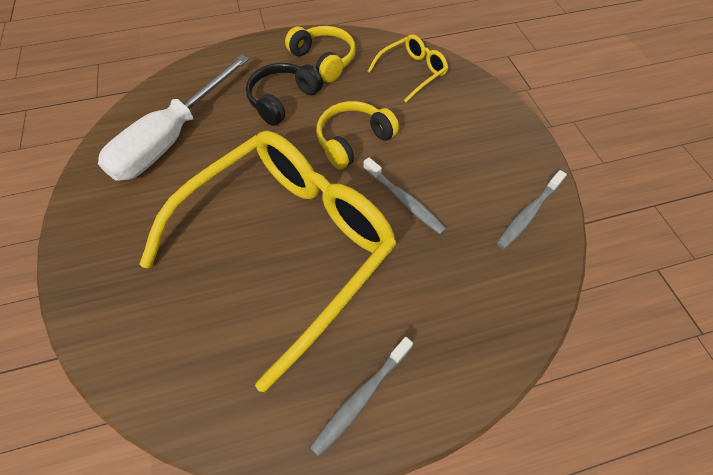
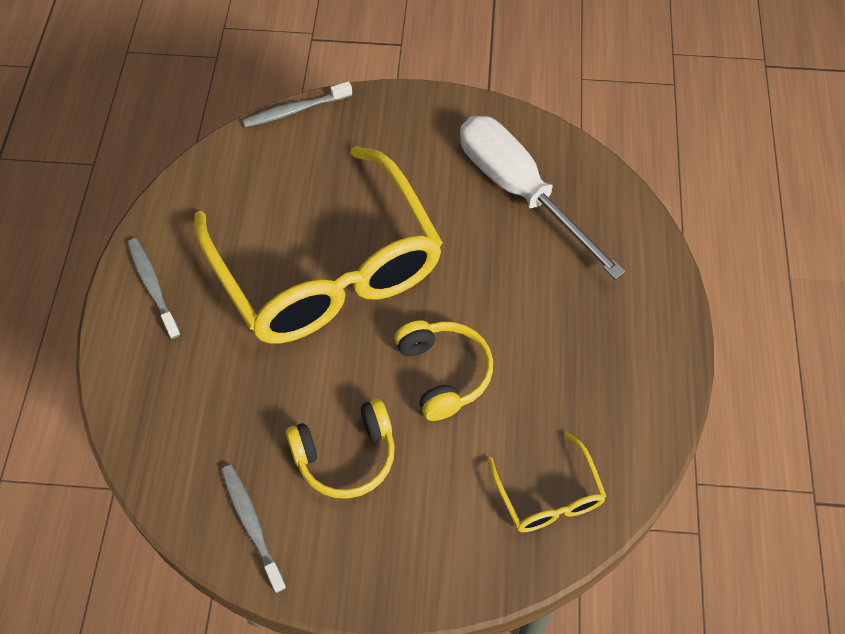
camera: 110 degrees right, 0 degrees up
black headphones [246,63,323,126] -> none
yellow headphones [285,26,356,83] -> yellow headphones moved to [286,399,395,499]
grey toothbrush [363,157,446,235] -> grey toothbrush moved to [243,82,352,128]

